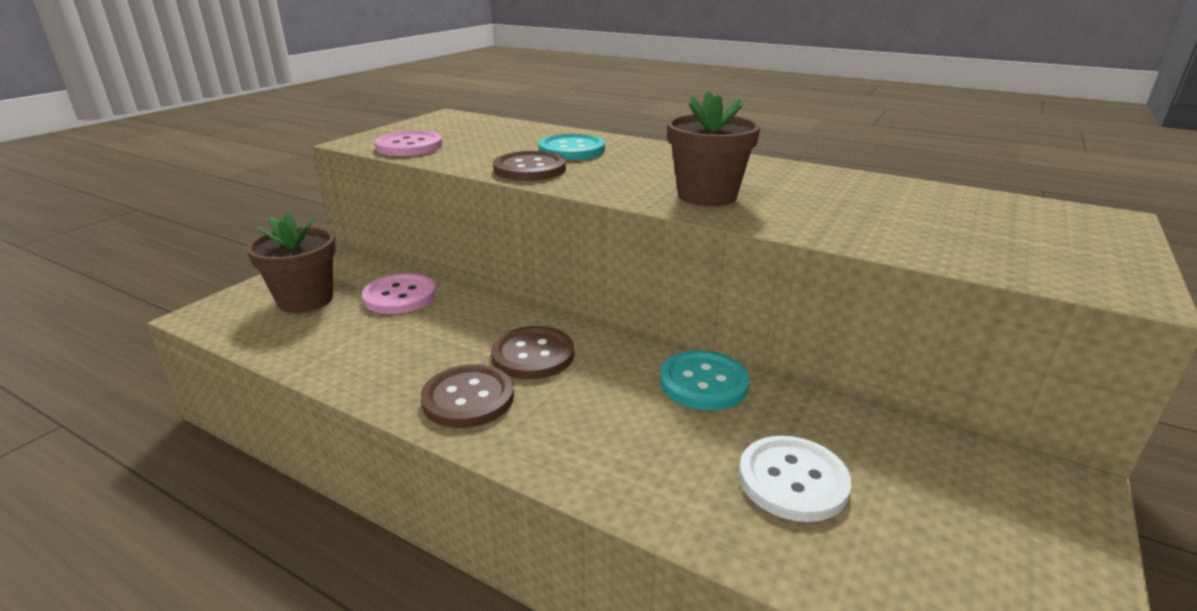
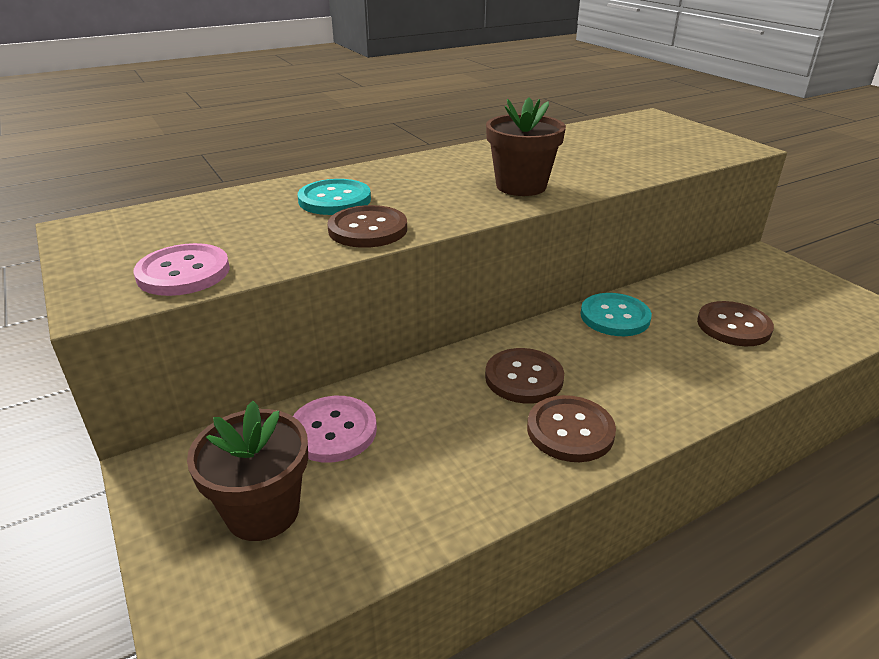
camera: 60 degrees left, 5 degrees up
white button [739,436,851,522] -> brown button [697,301,774,346]

